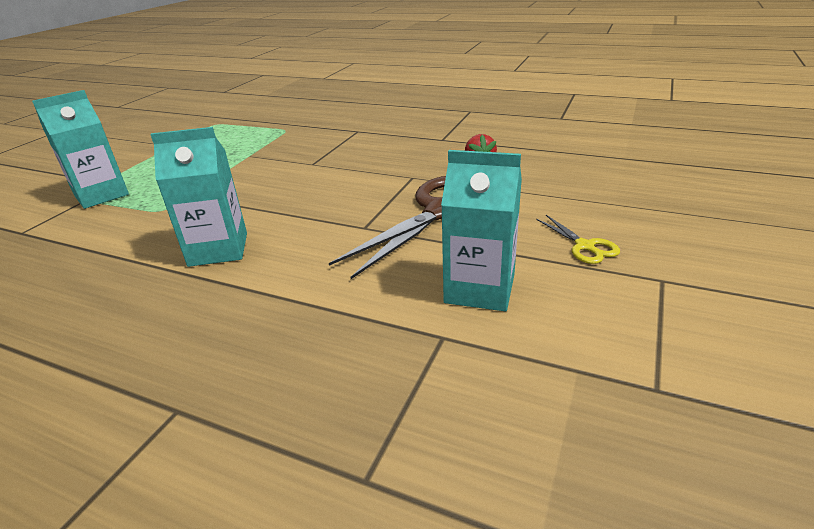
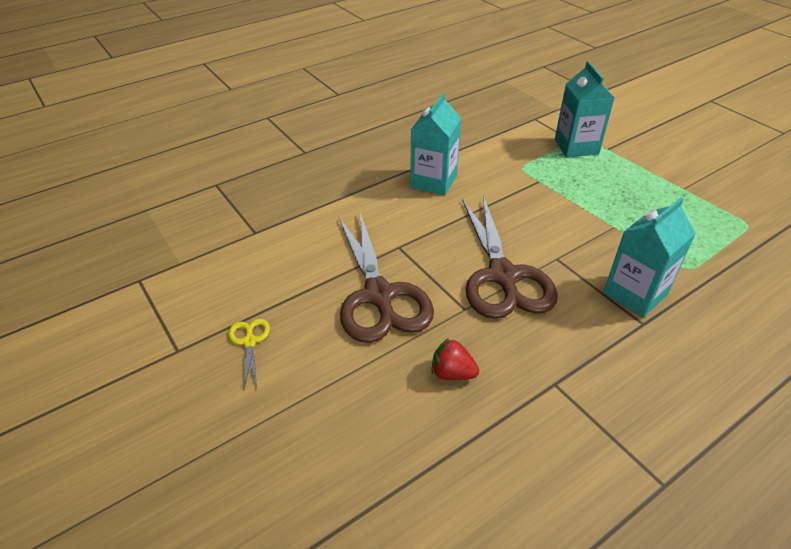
camera: 120 degrees right, 10 degrees up
turquoise carton [441,150,522,311] -> turquoise carton moved to [603,197,696,317]
yellow scissors [536,215,620,264] -> yellow scissors turned 75 degrees clockwise [228,319,270,389]
none -> brown scissors [462,196,558,319]

